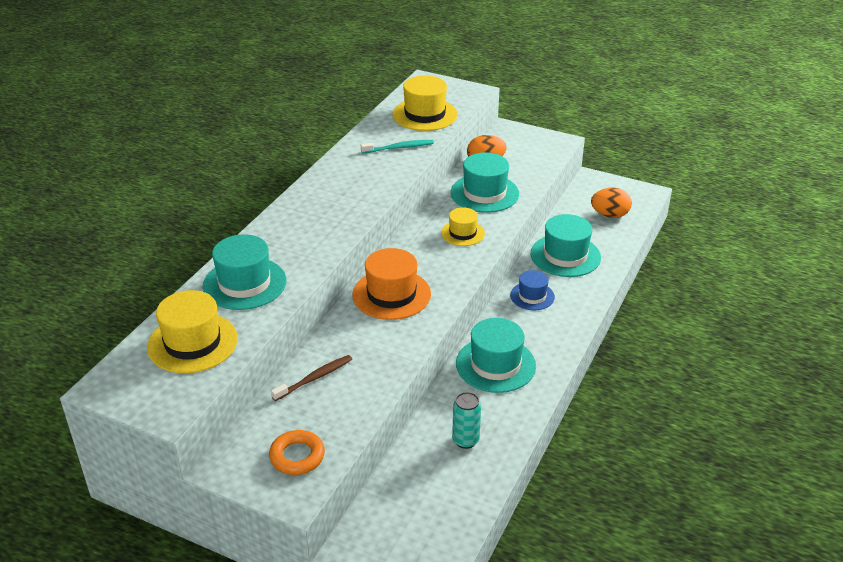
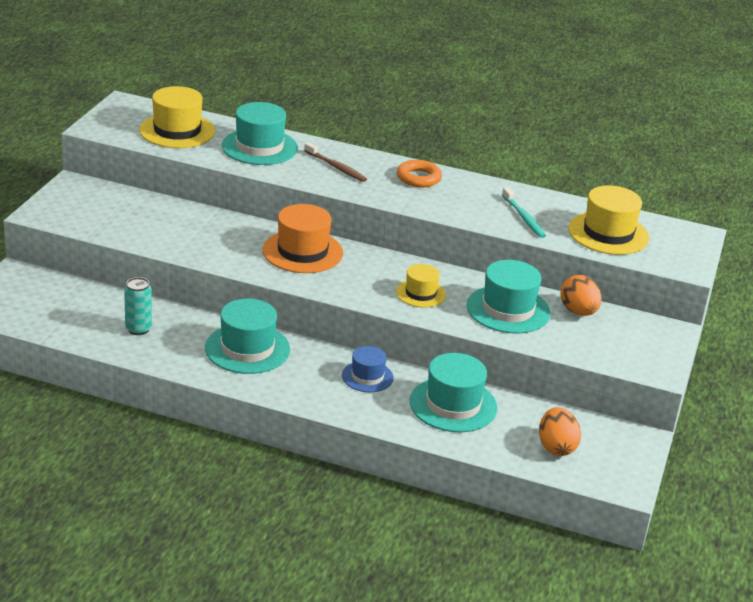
camera: 80 degrees right, 5 degrees down
orange ring [269,430,325,475] -> orange ring moved to [397,160,442,187]
brown toothbrush [271,355,352,401] -> brown toothbrush moved to [304,142,367,182]

